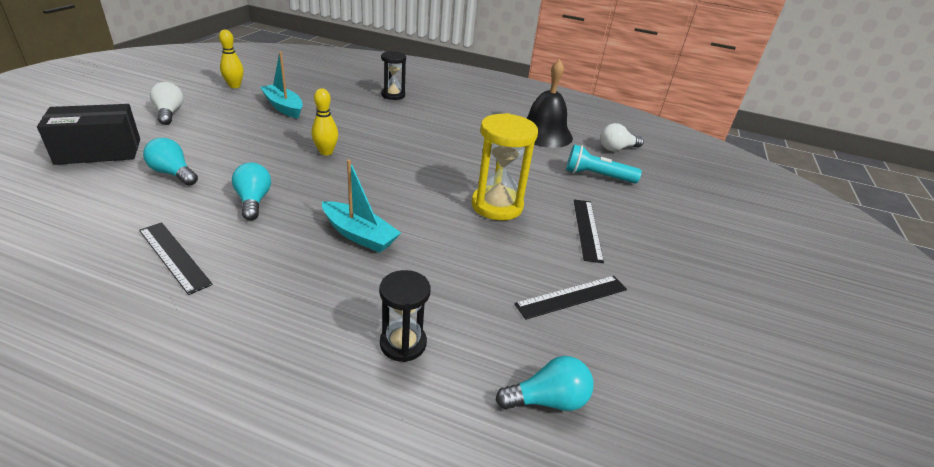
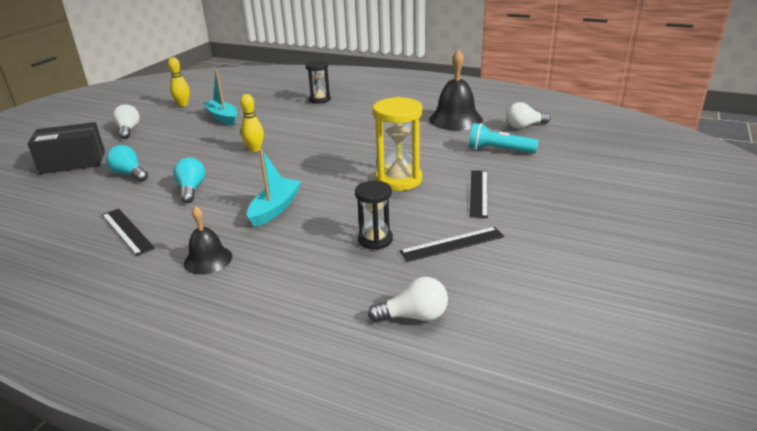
camera: 10 degrees right, 5 degrees down
turquoise boat [322,159,401,253] -> turquoise boat turned 105 degrees counterclockwise [247,149,302,227]
black hourglass [379,270,431,362] -> black hourglass moved to [355,181,393,250]
turquoise light bulb [495,356,594,411] -> white light bulb [368,277,448,322]
none -> black bell [184,206,232,275]

